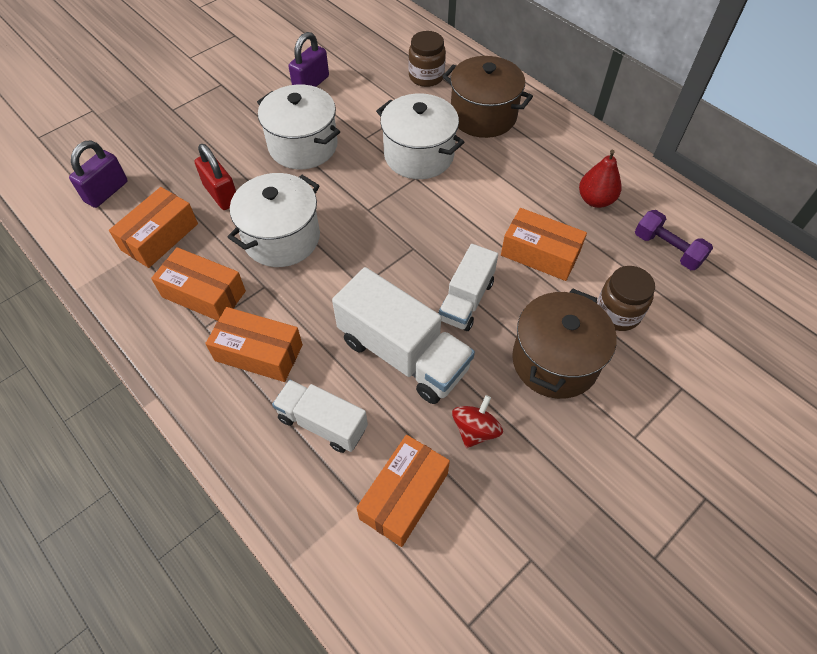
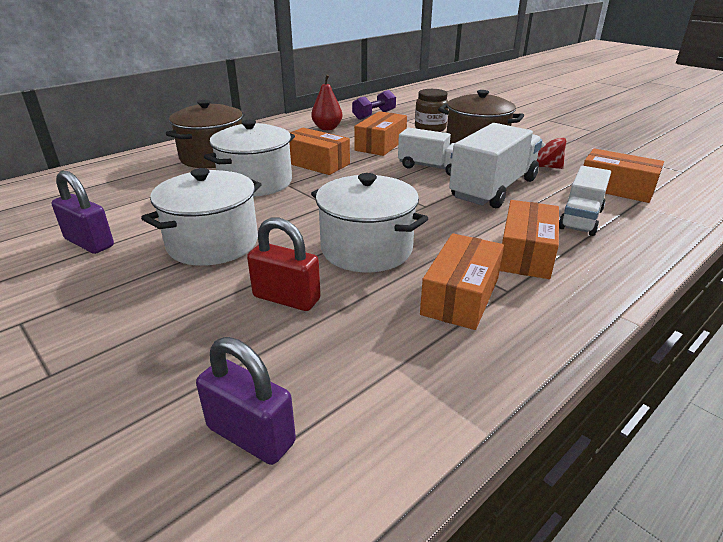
camera: 90 degrees left, 25 degrees down
orange box [109,187,198,268] -> orange box moved to [289,128,350,175]
red padlock [195,144,236,210] -> red padlock turned 60 degrees clockwise [247,217,321,311]
brown jar [409,31,446,87] -> none

